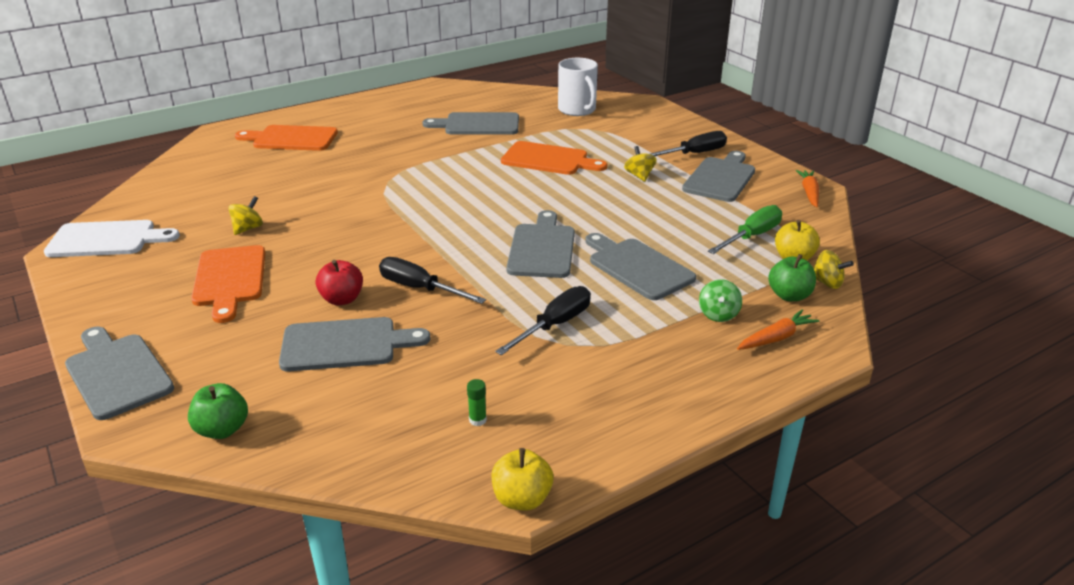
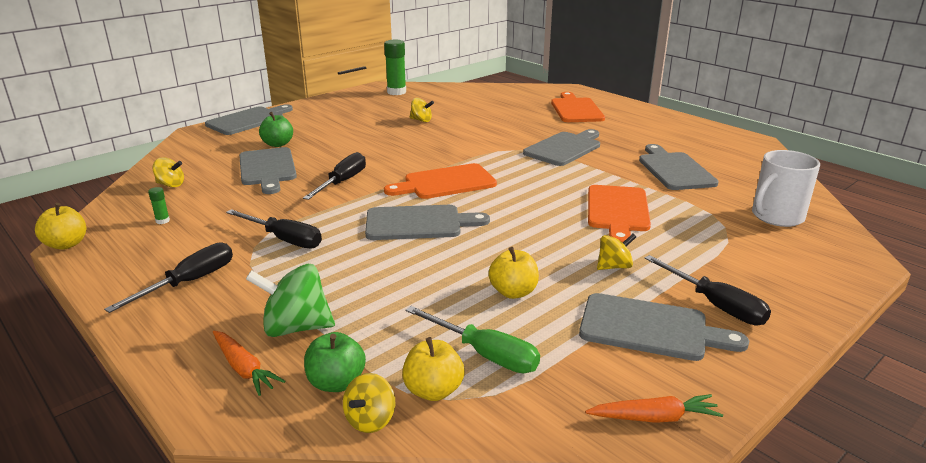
camera: 80 degrees right, 5 degrees down
white cutting board [44,220,180,257] -> green glue stick [384,40,406,95]
green apple [188,383,248,439] -> green apple moved to [259,112,293,147]
orange cutting board [191,245,265,323] -> orange cutting board moved to [384,163,497,199]
red apple [316,260,363,305] -> none
grey cutting board [585,233,696,300] -> grey cutting board moved to [523,129,600,166]
green spinning top [699,279,742,322] -> green spinning top [246,264,335,337], size x1.69
none -> black screwdriver [104,242,233,313]
none -> yellow spinning top [152,157,184,187]
none -> yellow apple [488,247,539,299]

